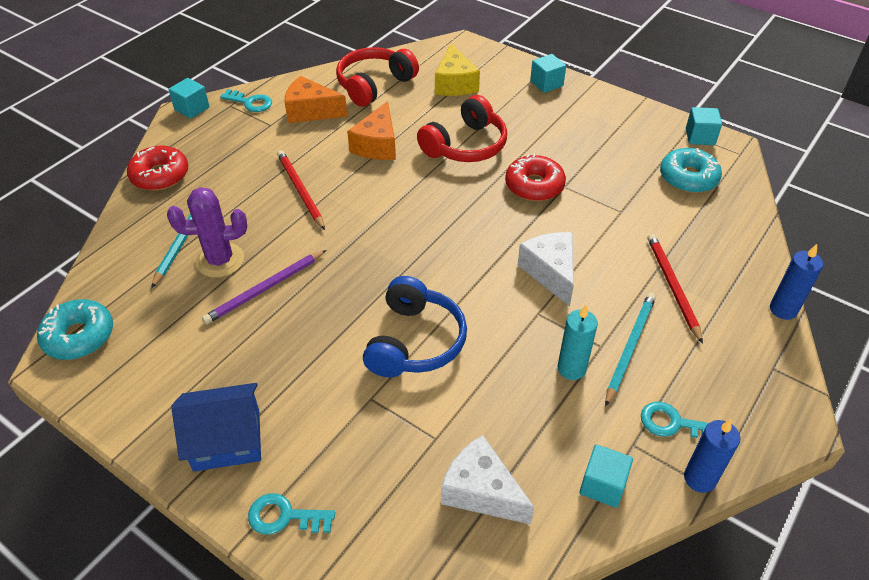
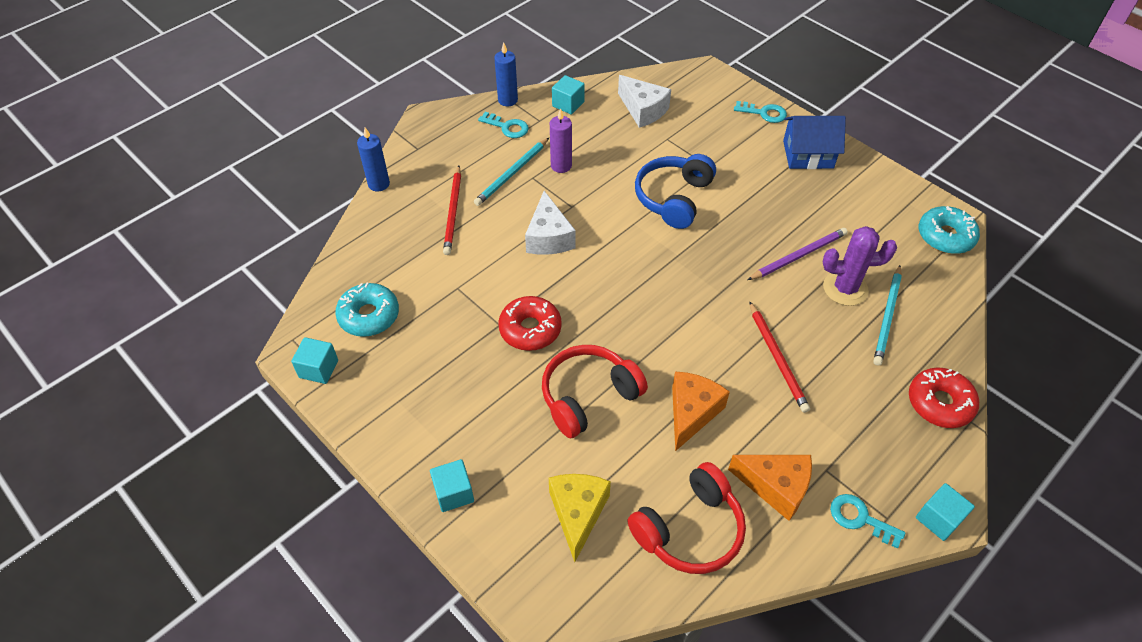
camera: 170 degrees left, 5 degrees up
turquoise candle [558,305,598,380] -> purple candle [550,108,572,173]

